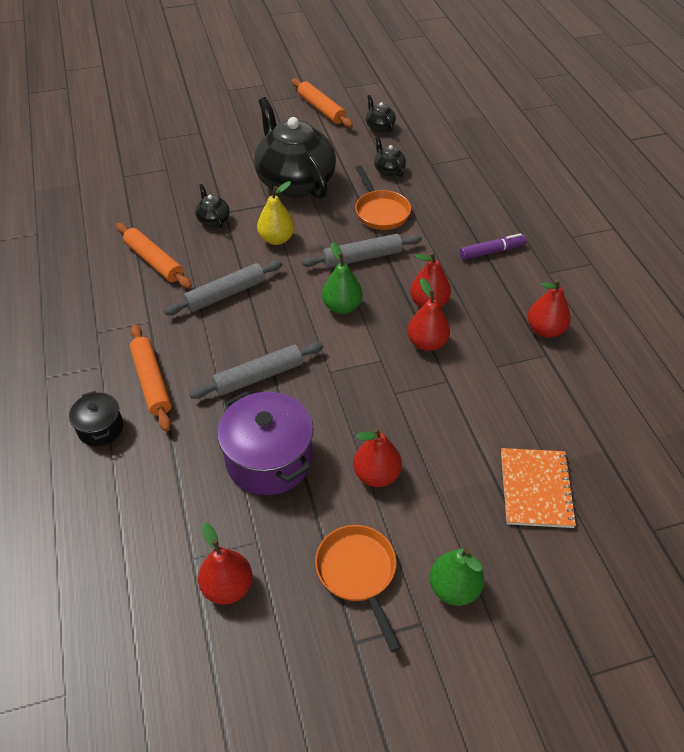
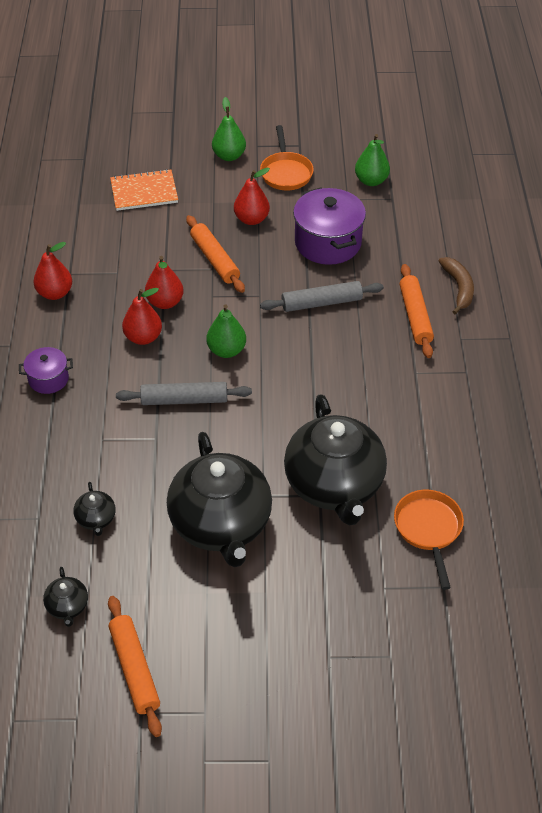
camera: 165 degrees left, 0 degrees up
black pot [69,391,123,446] -> brown banana [439,257,474,315]
orange rolling pin [116,223,192,289] -> orange rolling pin moved to [186,215,245,293]
grey rolling pin [164,261,283,315] -> none
black teapot [195,184,229,228] -> black teapot [284,394,387,526], size x2.47
red pear [198,522,253,605] -> green pear [355,134,390,186]
yellow pear [257,181,295,245] -> none
orange pan [355,165,411,230] -> orange pan moved to [394,490,464,590]
purple marker [460,233,526,260] -> purple pot [19,347,73,394]
orange notebook [501,448,577,528] -> orange notebook turned 60 degrees clockwise [110,169,178,211]

